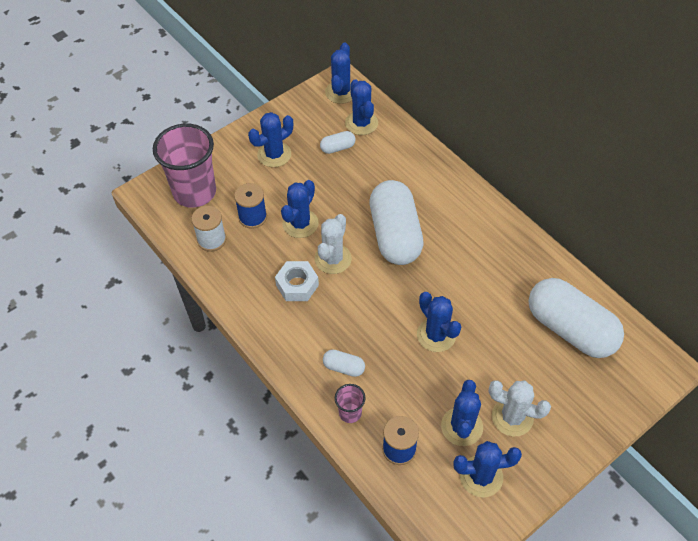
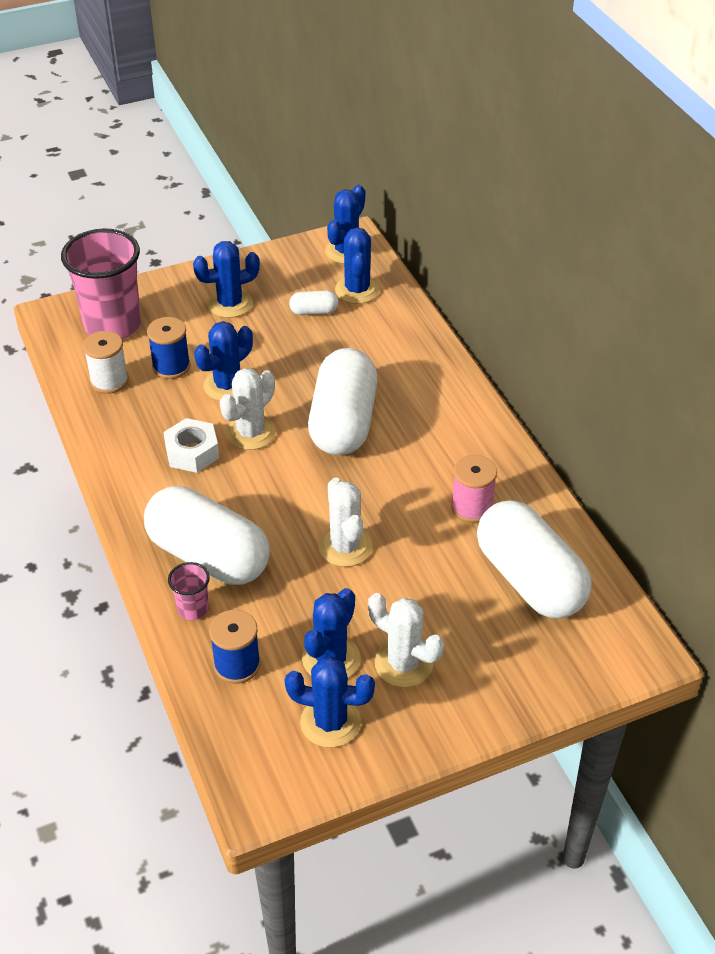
camera: 15 degrees right, 10 degrees down
white capsule [323,349,365,377] -> white capsule [144,486,270,585], size x2.38
blue cactus [417,292,461,352] -> white cactus [318,477,373,567]
none -> pink spool [451,455,497,523]

